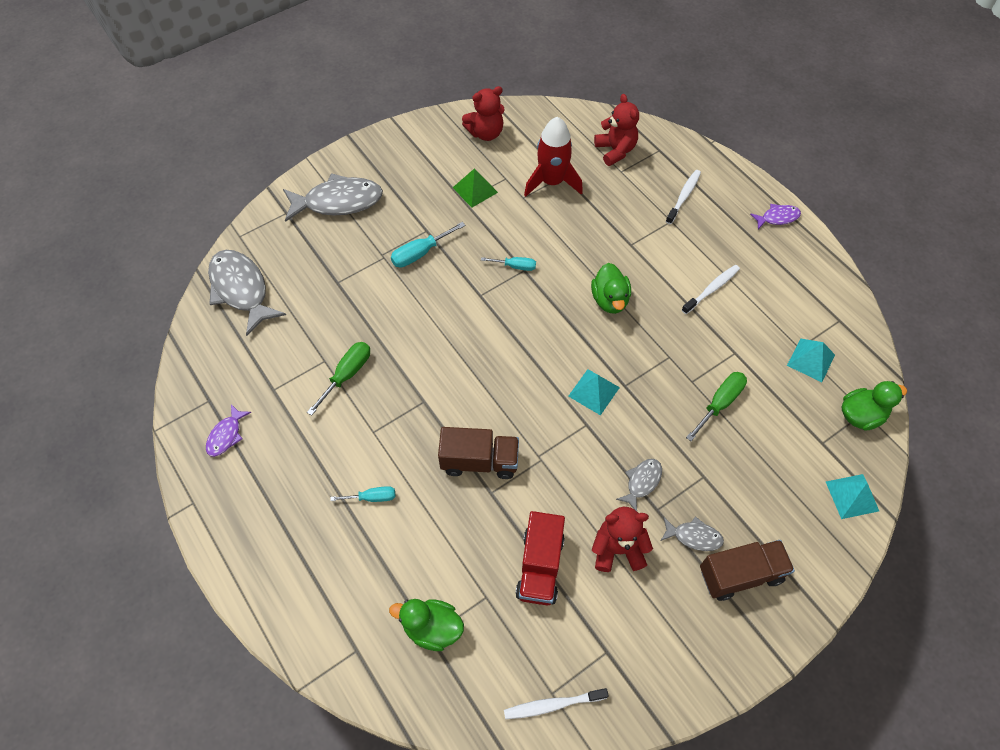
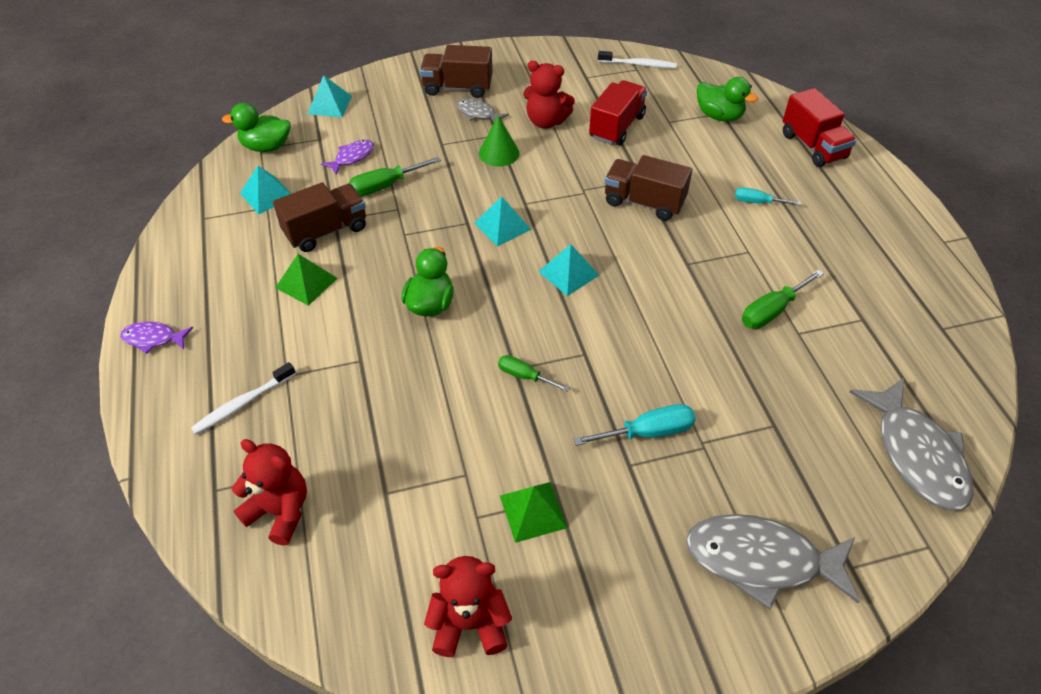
camera: 160 degrees left, 10 degrees down
purple fish [206,404,251,457] -> purple fish moved to [321,140,374,175]
turquoise screwdriver [481,257,536,271] -> green screwdriver [498,355,569,392]
red rocket [524,117,583,197] -> none
red teddy bear [594,94,639,166] -> red teddy bear turned 120 degrees clockwise [232,439,307,546]
grey fish [616,459,662,511] -> green cone [479,115,519,167]
white toothbrush [682,265,740,314] -> green pyramid [275,254,337,306]
none -> brown truck [273,182,366,252]
none -> turquoise pyramid [538,244,599,296]
none -> red truck [783,88,857,167]

